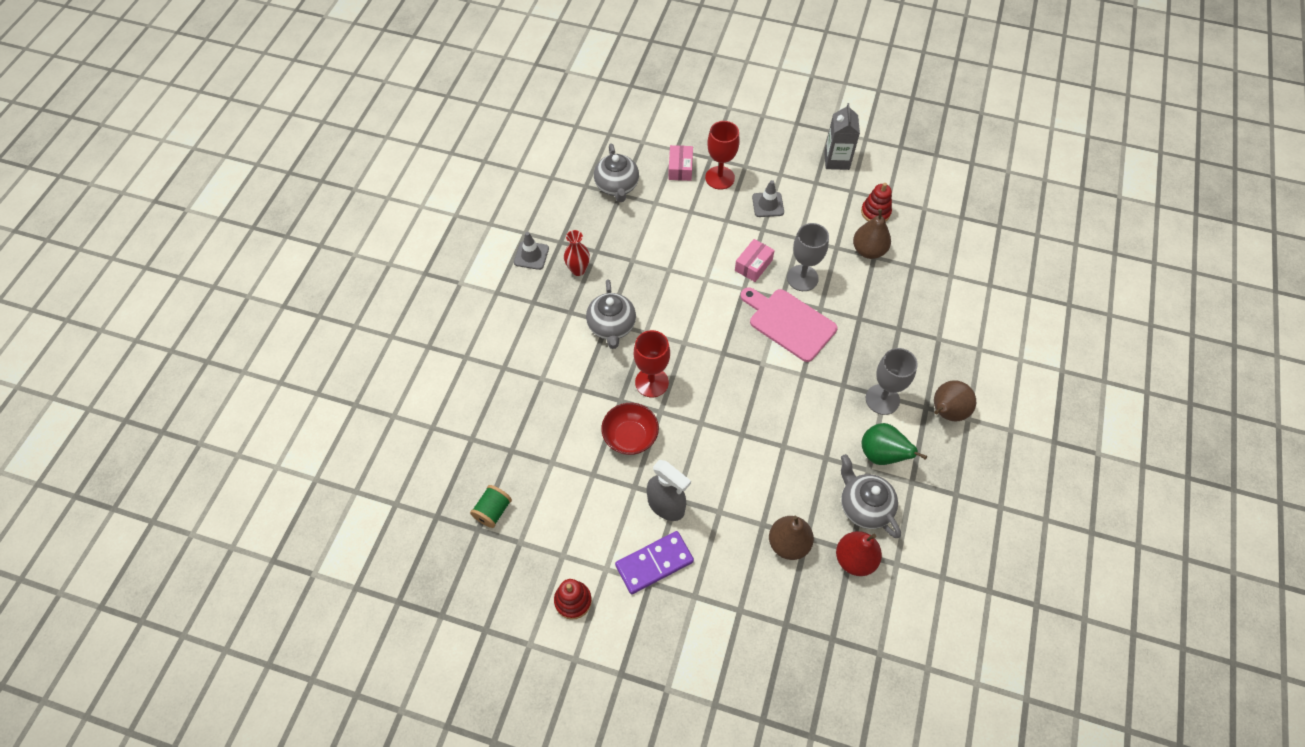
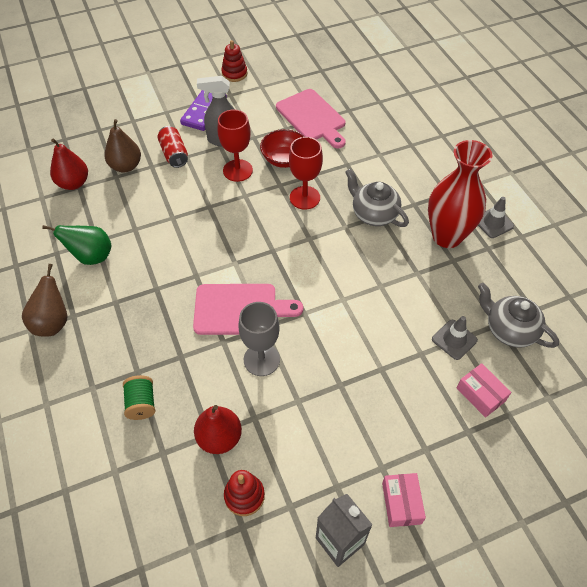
camera: 140 degrees right, 5 degrees down
green spool [470,485,512,528] -> green spool moved to [123,375,155,420]
red vase [564,230,590,276] -> red vase [428,140,493,248], size x2.03
red goblet [705,121,740,190] -> red goblet moved to [218,109,253,182]
pink box [735,239,775,282] -> pink box moved to [382,473,426,527]
grey traffic cone [752,180,784,217] -> grey traffic cone moved to [432,316,478,360]
grey teapot [841,454,901,538] -> none
brown pear [853,209,891,259] -> red pear [194,405,242,454]
grey goblet [866,348,918,415] -> none
none -> red can [158,126,188,168]
none -> pink cutting board [276,89,346,148]

